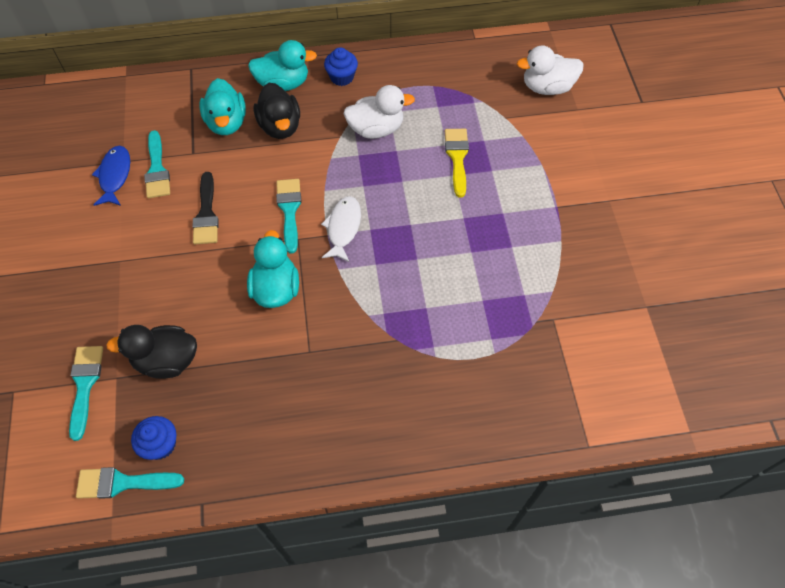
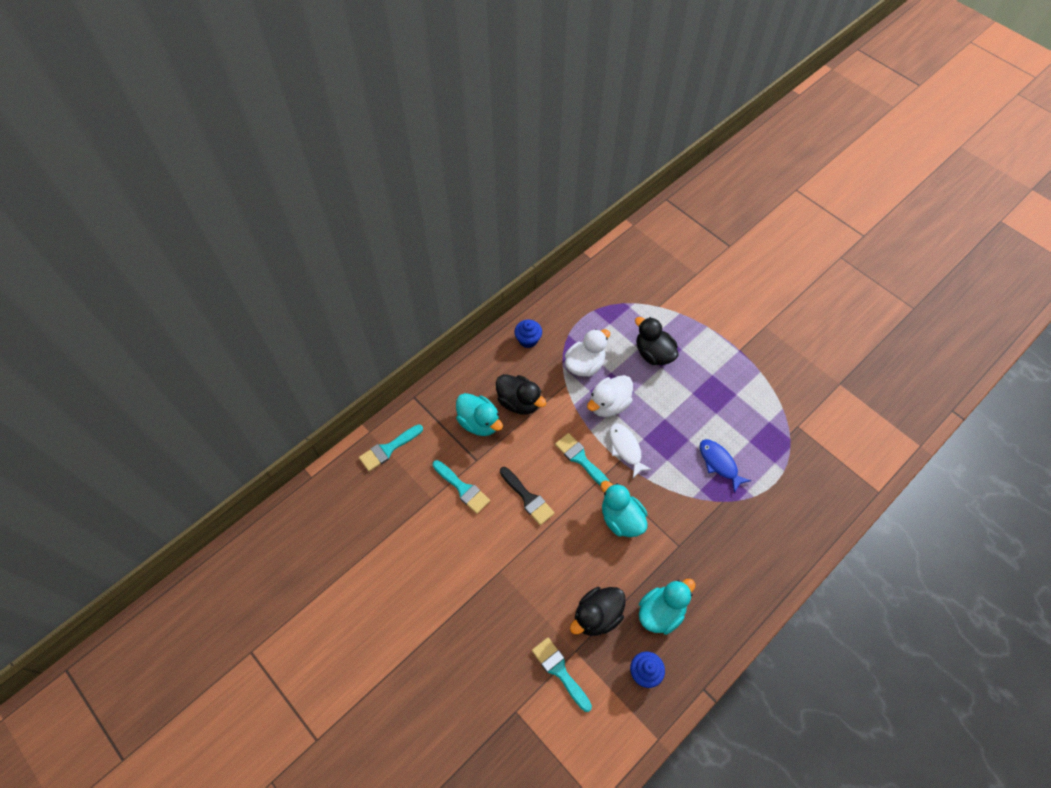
camera: 35 degrees left, 0 degrees up
turquoise brush [76,467,184,499] -> turquoise brush moved to [359,424,423,471]
blue fish [92,146,130,206] -> blue fish moved to [700,439,751,493]
turquoise duck [248,40,317,91] -> turquoise duck moved to [639,579,696,635]
yellow brush [445,129,469,197] -> black duck [635,317,679,365]
white duck [517,46,584,95] -> white duck moved to [587,375,633,417]

